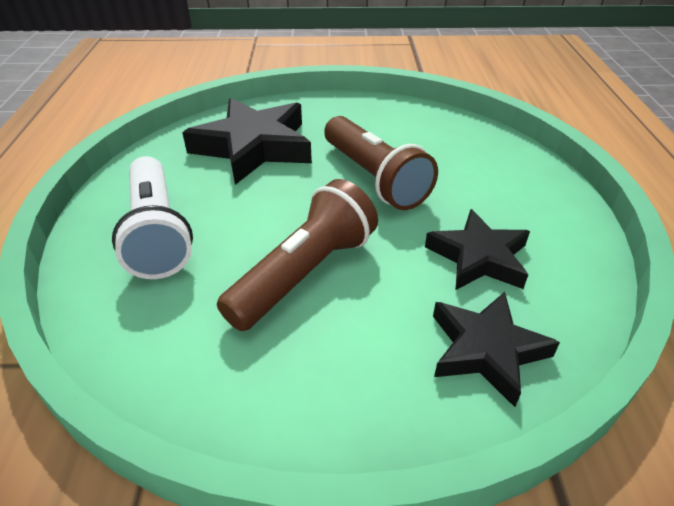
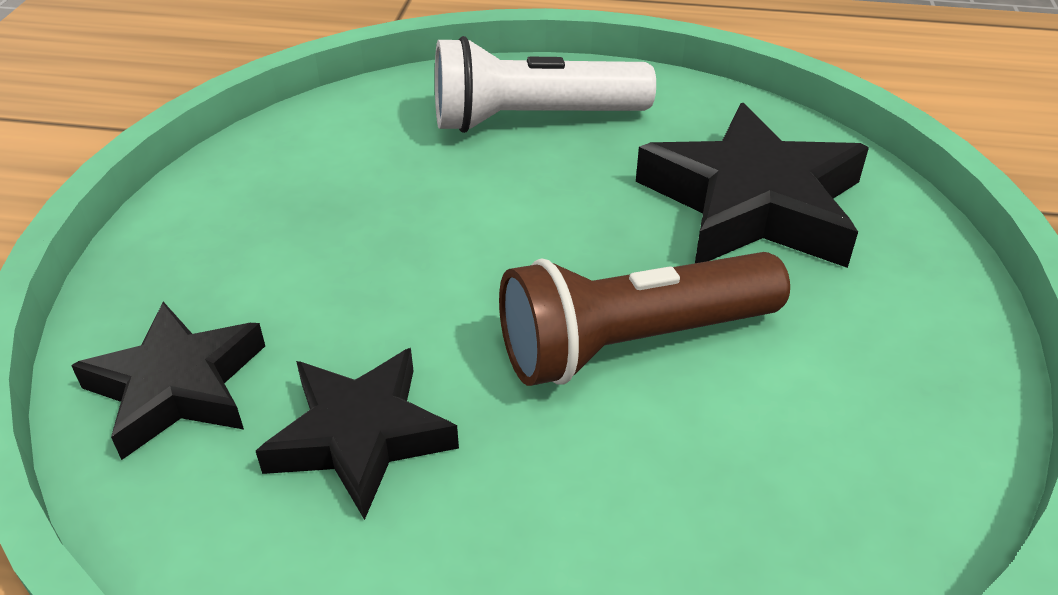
camera: 100 degrees right, 0 degrees up
brown flashlight [217,179,378,331] -> none

